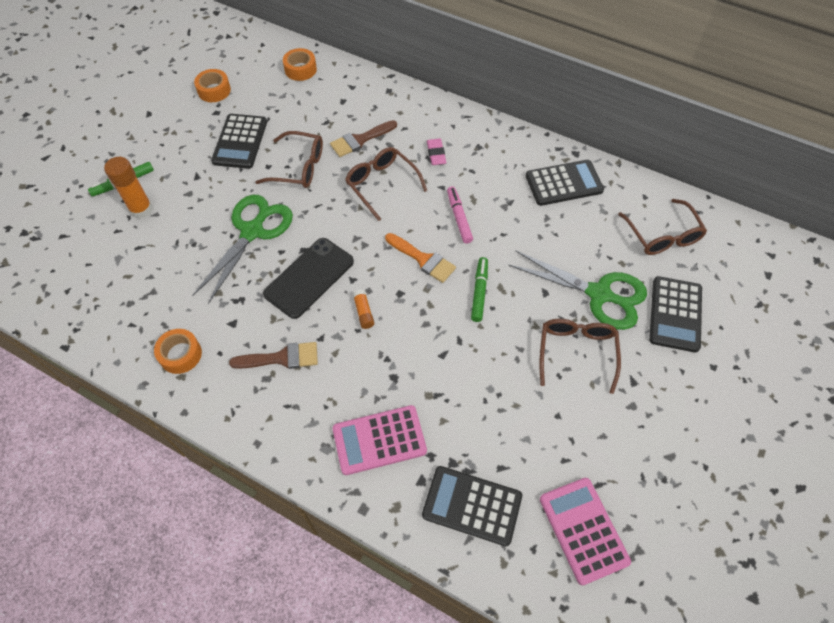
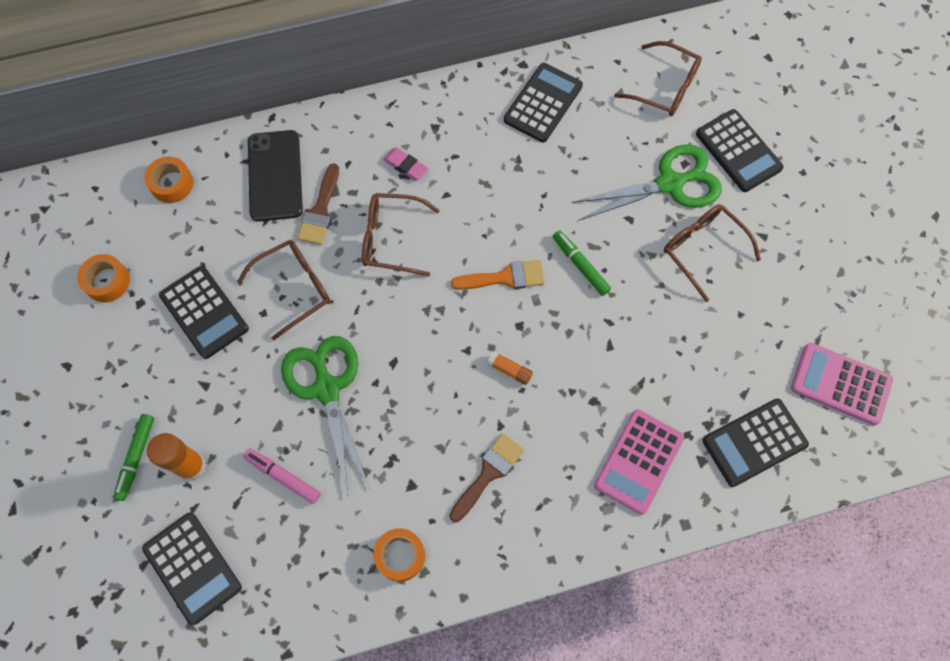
camera: 45 degrees left, 10 degrees up
black phone [263,238,354,319] -> black phone moved to [248,130,303,222]
pink marker [447,186,473,244] -> pink marker moved to [243,449,321,504]
none -> black calculator [142,513,242,625]

